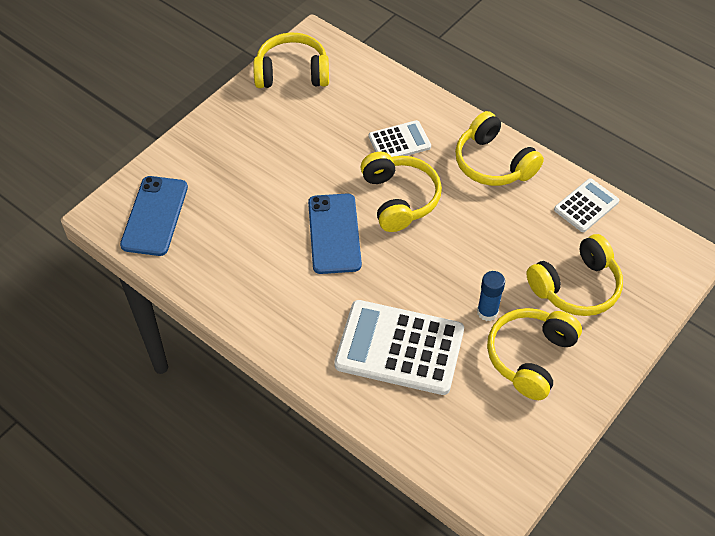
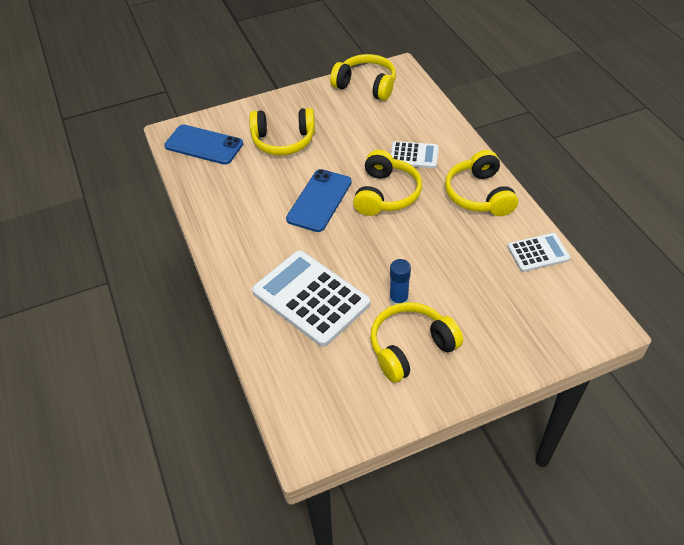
camera: 30 degrees right, 5 degrees down
blue phone [120,176,188,256] -> blue phone turned 75 degrees clockwise [164,124,243,165]
yellow headphones [526,234,623,316] -> yellow headphones moved to [249,108,315,155]

